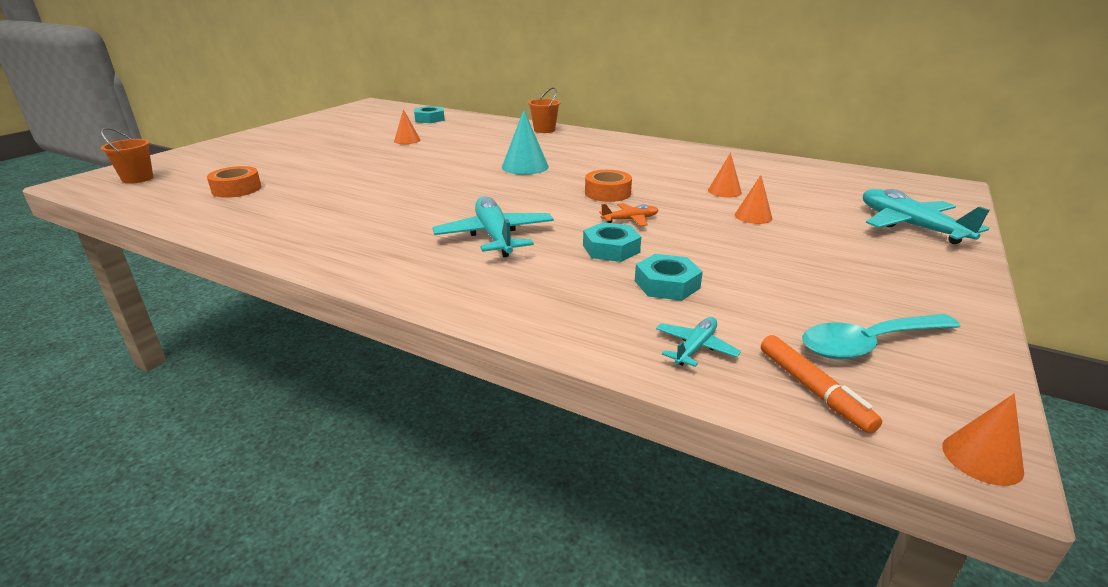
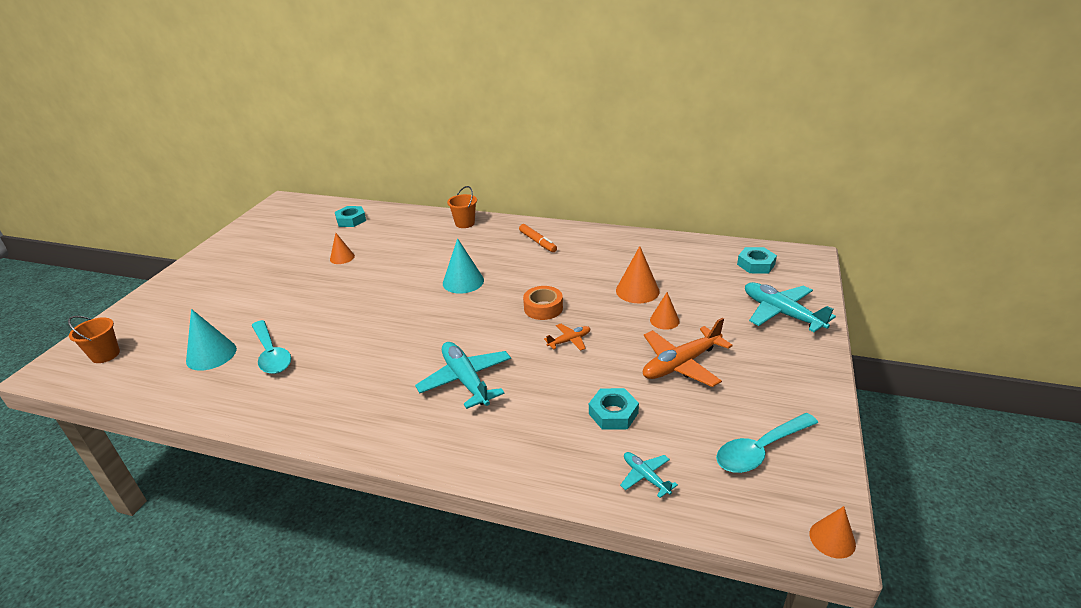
camera: 10 degrees left, 5 degrees up
orange tape [207,166,261,198] -> turquoise cone [186,309,237,371]
turquoise nut [583,222,641,262] -> turquoise nut moved to [737,247,777,273]
turquoise plane [656,317,741,367] -> turquoise plane turned 60 degrees counterclockwise [620,452,678,498]
orange cone [708,153,742,198] -> orange cone [616,246,660,303], size x1.59
orange marker [761,335,882,434] -> orange marker moved to [519,224,557,252]
none -> turquoise spoon [251,320,291,374]
none -> orange plane [643,318,733,387]

